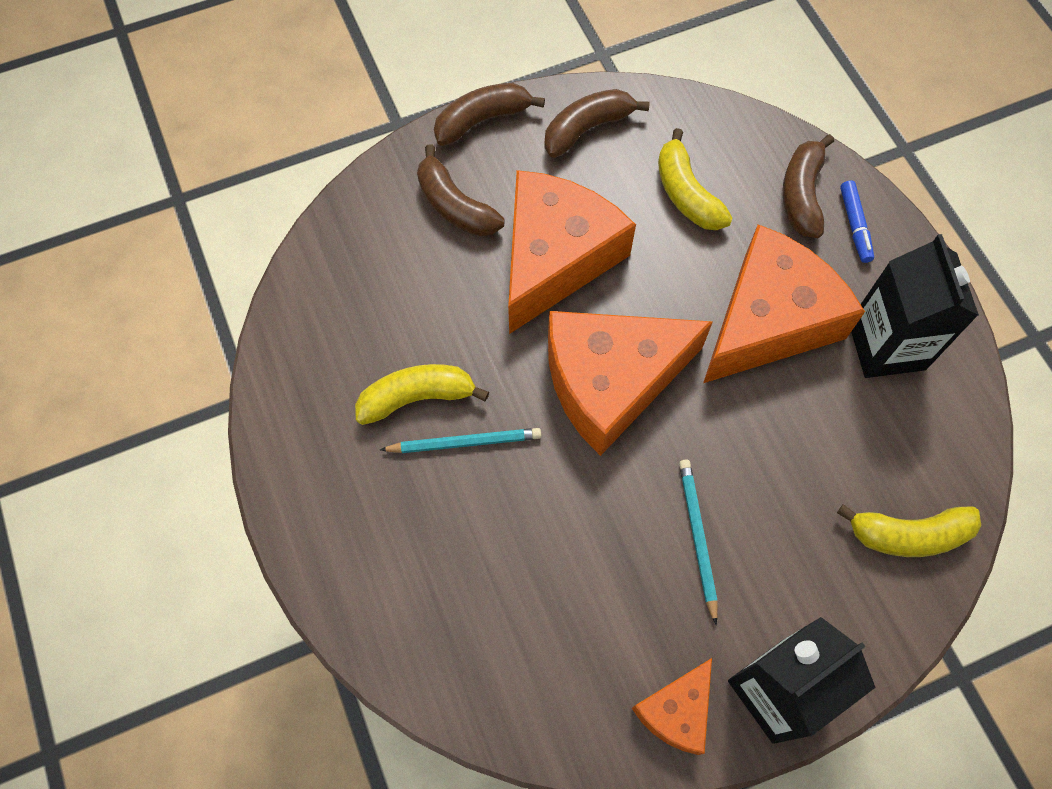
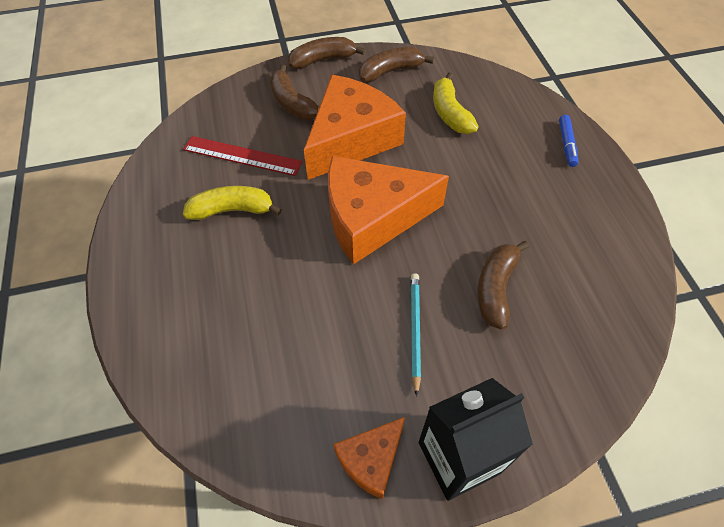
camera: 10 degrees right, 10 degrees down
turquoise pencil [380,428,541,453] -> none
orange cheese [703,224,865,383] -> none
brown banana [783,134,834,238] -> brown banana moved to [477,241,529,330]
yellow banana [837,504,981,557] -> none
black carton [851,234,979,378] -> none
none -> red ruler [183,136,302,176]

